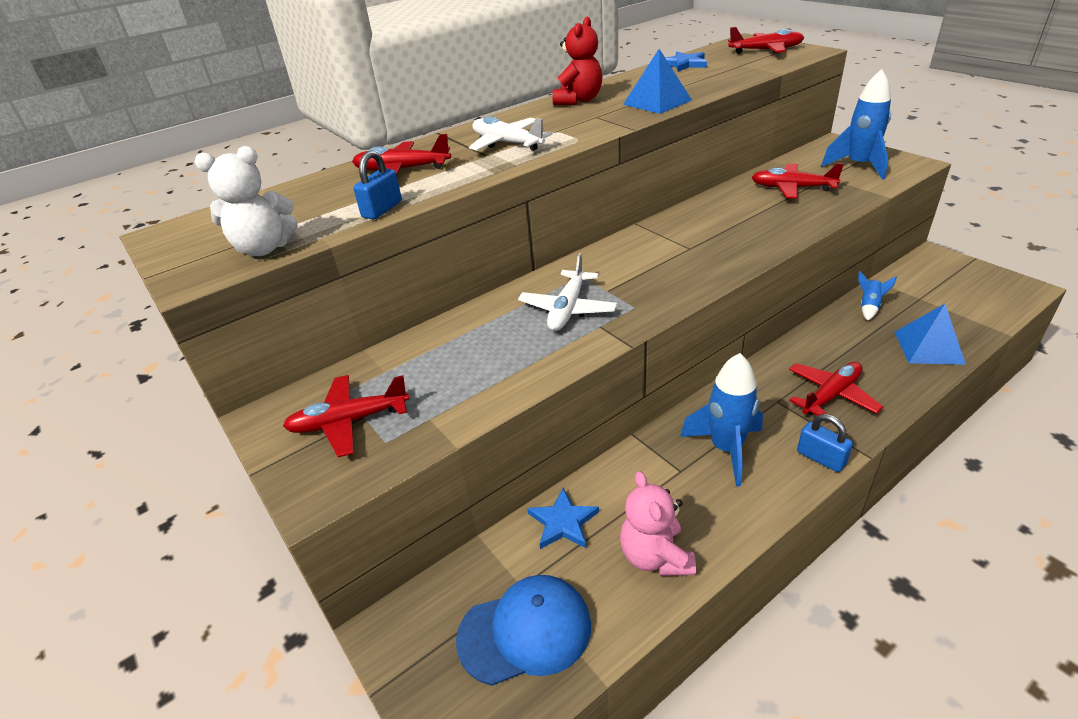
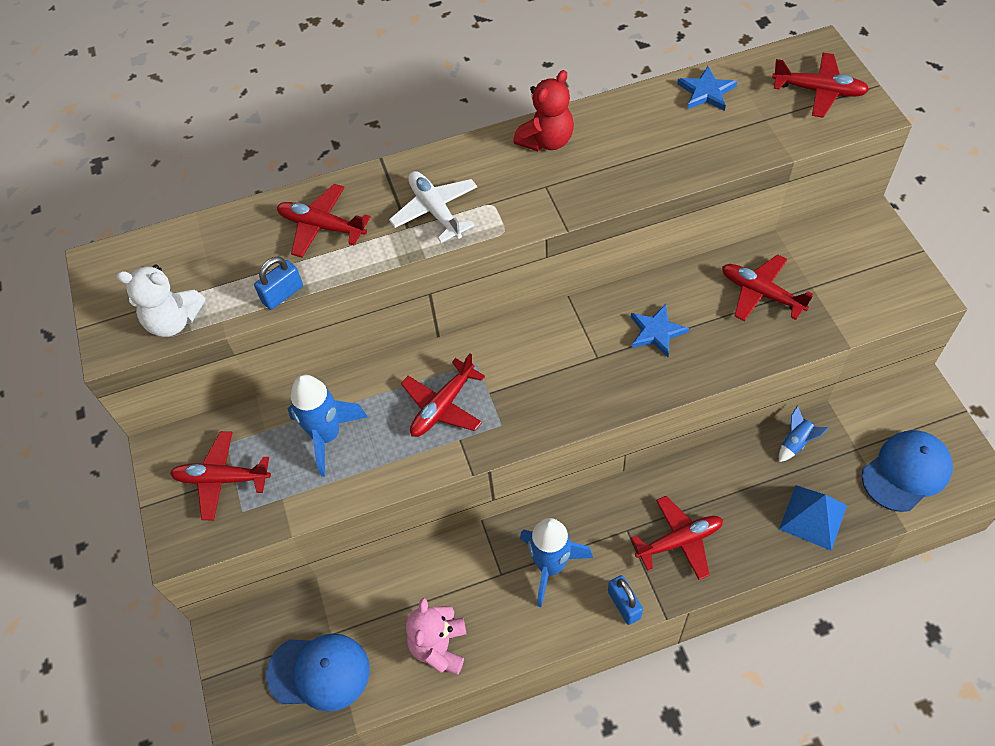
camera: 20 degrees right, 20 degrees up
white plane [518,253,617,331] -> red plane [401,353,485,437]
blue star [527,488,599,549] -> blue star moved to [631,304,689,357]
blue pyramid [623,49,692,114] -> none
blue rocket [821,69,891,180] -> blue rocket moved to [288,375,367,476]
none -> blue cap [862,430,953,512]

